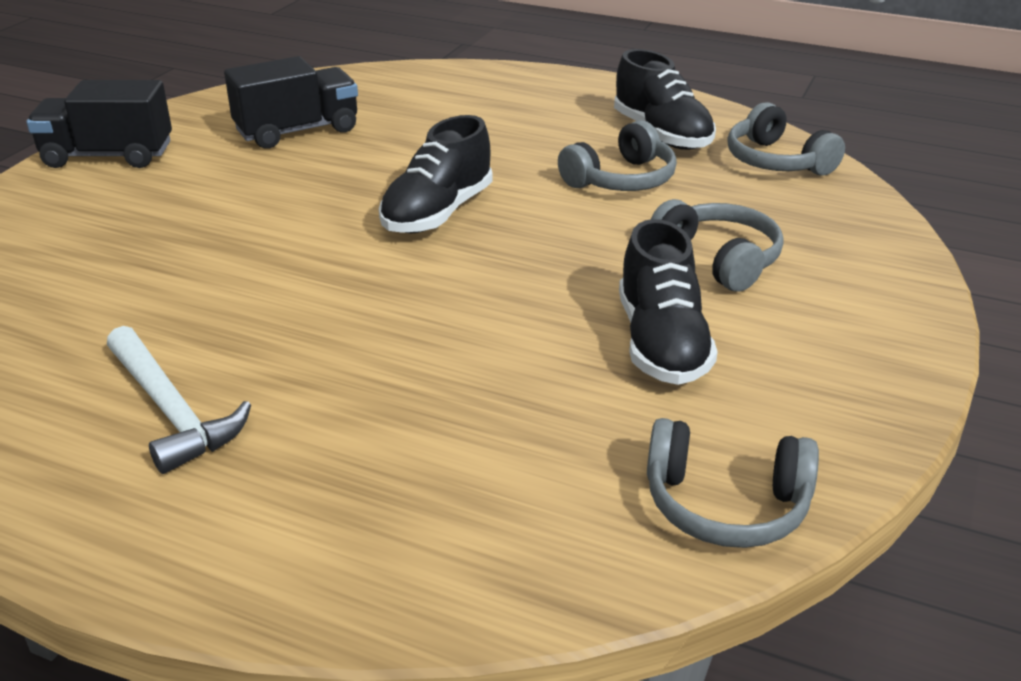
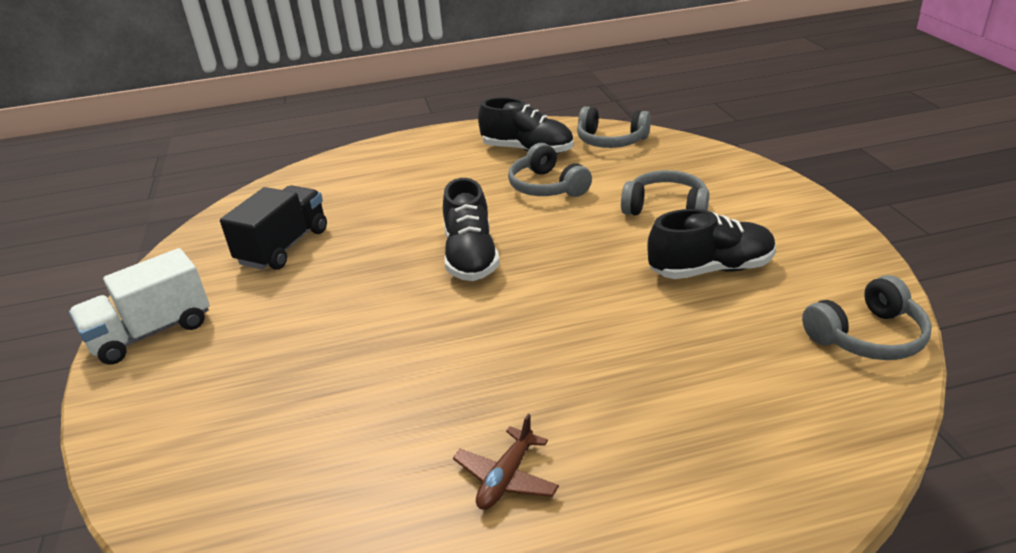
camera: 35 degrees left, 0 degrees up
black truck [26,80,172,168] -> white truck [69,248,210,365]
white hammer [107,326,251,474] -> brown plane [453,414,559,510]
grey headphones [558,120,677,191] -> grey headphones turned 135 degrees clockwise [508,143,592,197]
black shoe [619,219,718,385] -> black shoe turned 60 degrees counterclockwise [647,209,776,279]

